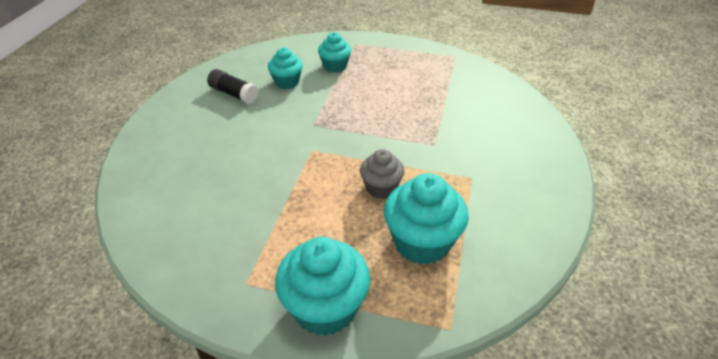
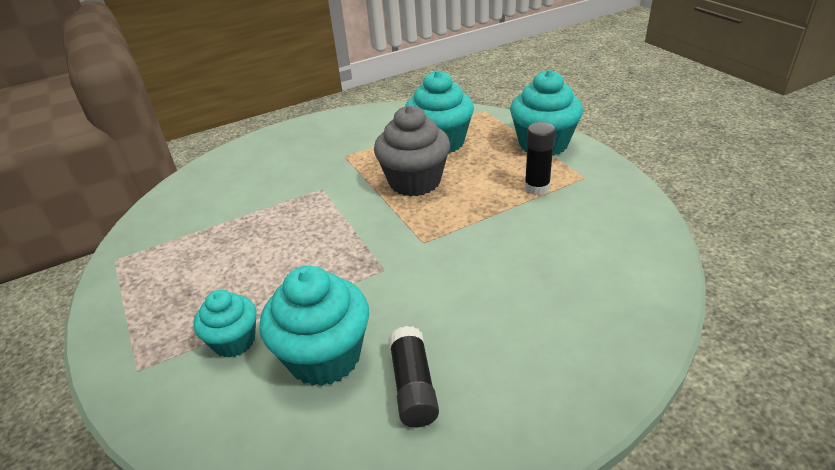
camera: 130 degrees left, 5 degrees down
turquoise cupcake [268,47,303,89] -> turquoise cupcake [259,266,369,386], size x1.66
grey cupcake [360,149,404,199] -> grey cupcake [374,105,450,197], size x1.66
none -> black glue stick [525,122,556,195]

